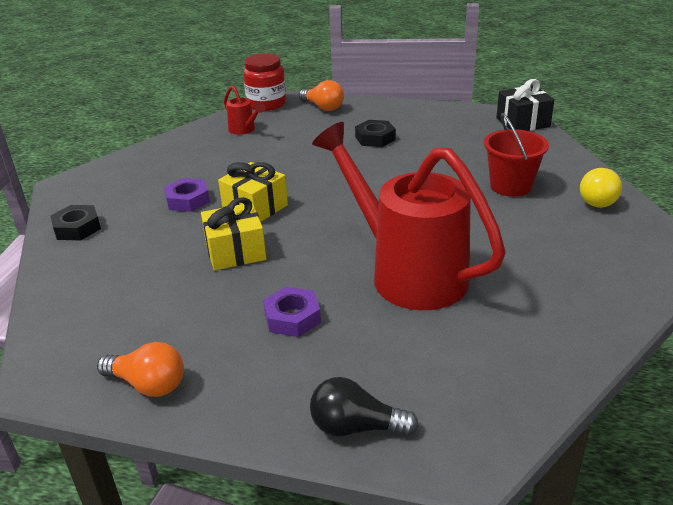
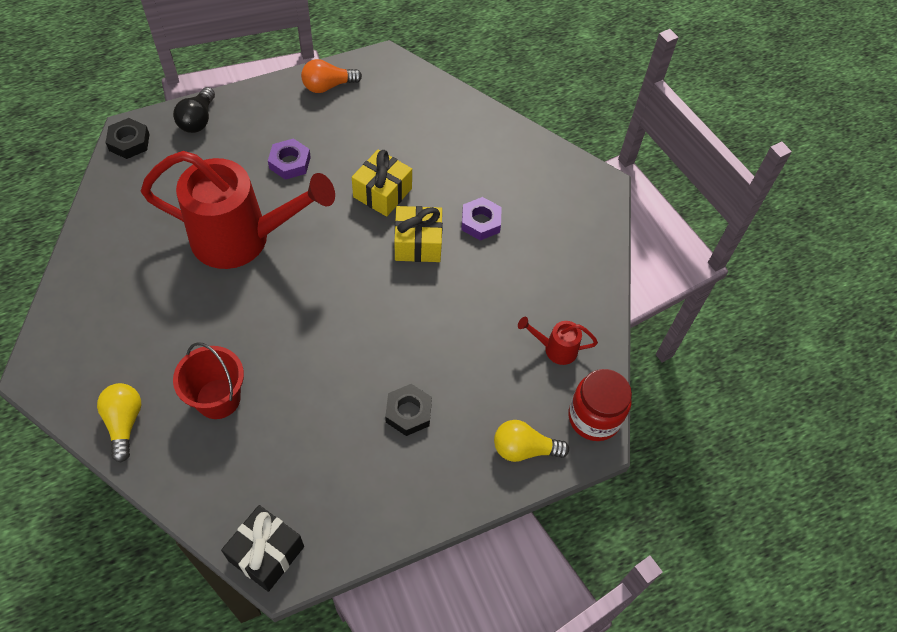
camera: 135 degrees right, 25 degrees up
black nut [51,205,101,240] -> black nut moved to [105,118,150,159]
orange light bulb [299,80,344,111] -> yellow light bulb [494,420,569,462]
black light bulb [310,377,419,436] -> black light bulb turned 135 degrees clockwise [173,87,215,133]

